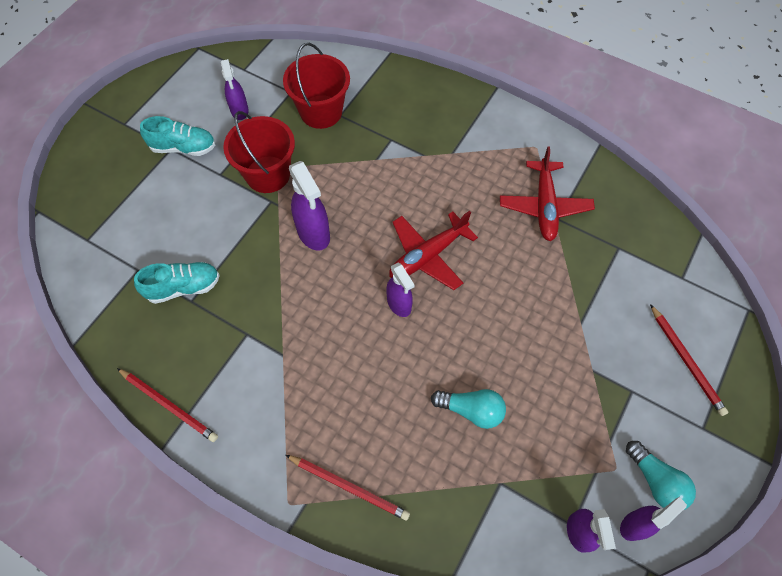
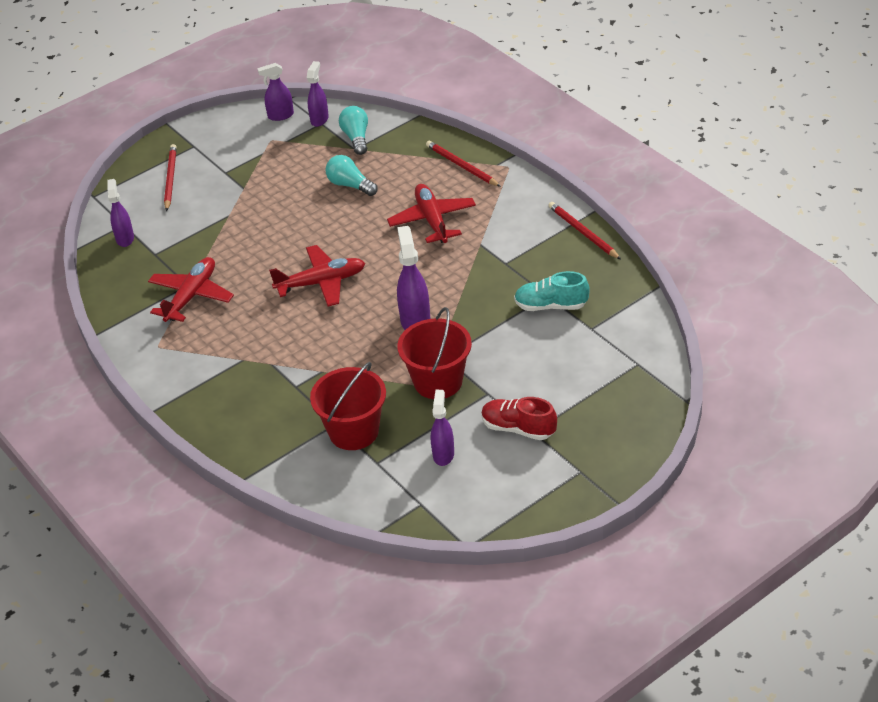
camera: 155 degrees left, 20 degrees down
turquoise shoe [140,116,215,156] -> red shoe [481,397,557,440]
purple spray bottle [386,263,415,317] -> purple spray bottle moved to [108,179,134,247]
turquoise light bulb [626,441,696,510] -> turquoise light bulb moved to [339,106,368,155]
none -> red plane [387,184,476,243]

